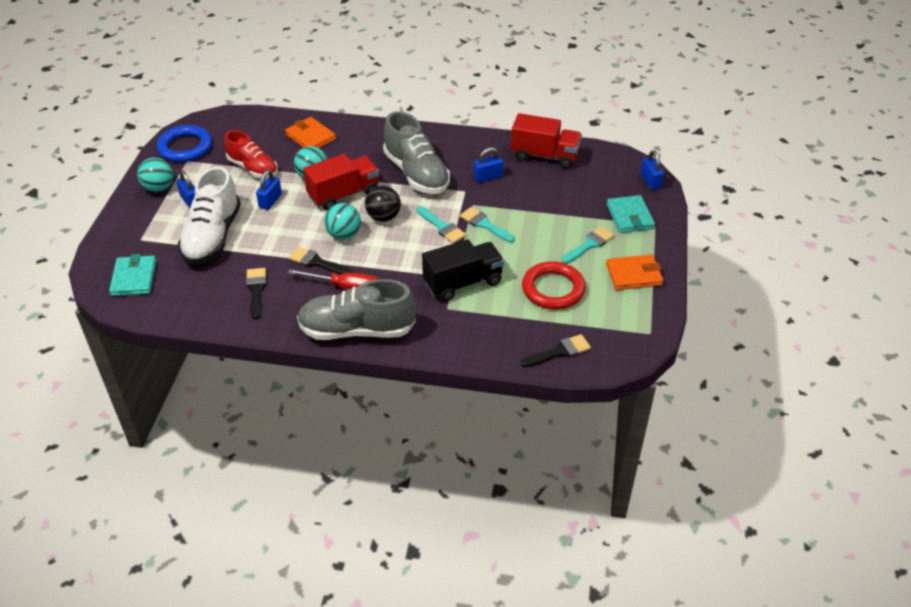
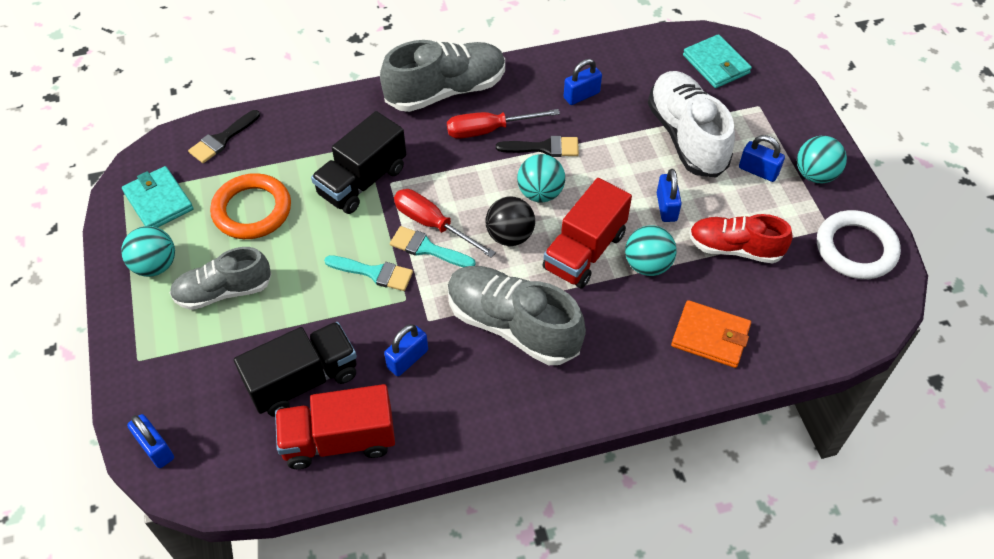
camera: 155 degrees right, 10 degrees up
blue ring [157,125,212,162] -> white ring [817,210,901,279]
black brush [246,268,267,319] -> blue padlock [564,59,602,105]
red ring [522,261,586,309] -> orange ring [210,173,291,239]
turquoise brush [562,227,614,264] -> grey shoe [170,247,271,310]
orange wallet [606,254,664,290] -> turquoise ball [121,226,175,277]
turquoise wallet [607,195,655,233] -> turquoise wallet moved to [122,166,193,228]
none -> black truck [234,322,357,417]
none -> red screwdriver [394,189,496,258]

